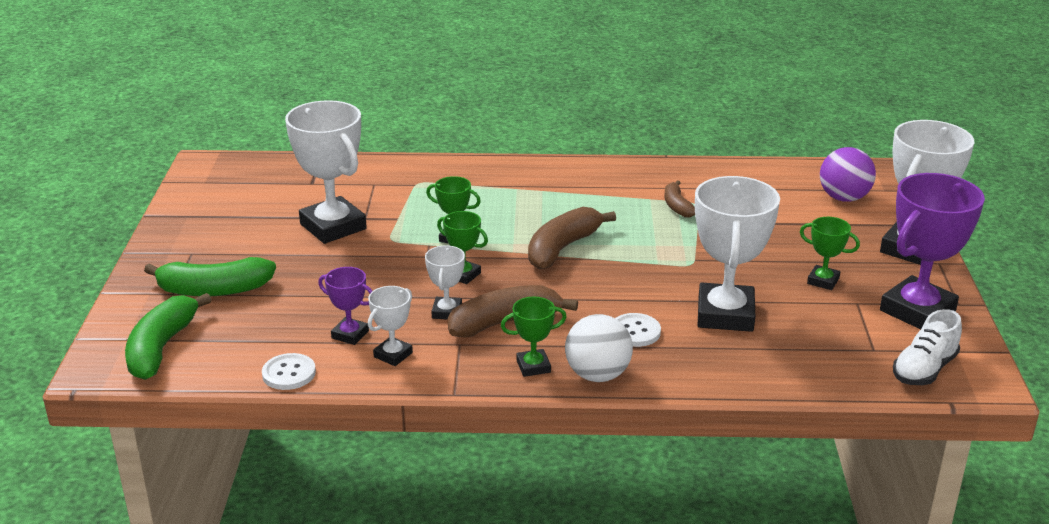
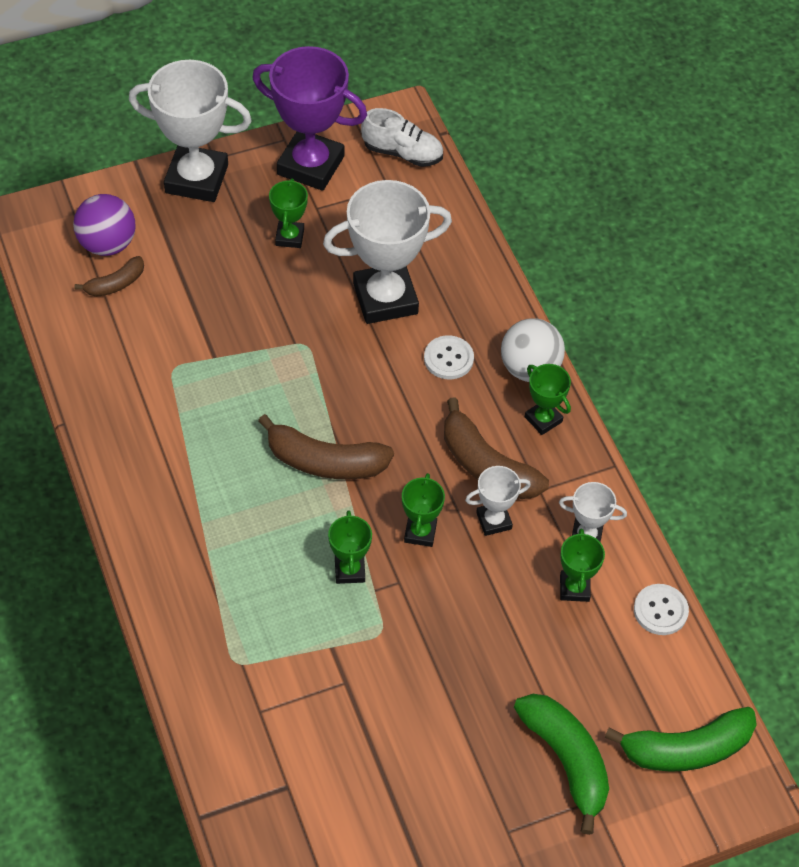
camera: 115 degrees left, 25 degrees up
white trophy [285,100,367,244] -> none
purple trophy [318,267,372,345] -> green trophy [560,529,605,602]
brown banana [665,180,695,218] -> brown banana moved to [74,256,144,297]

